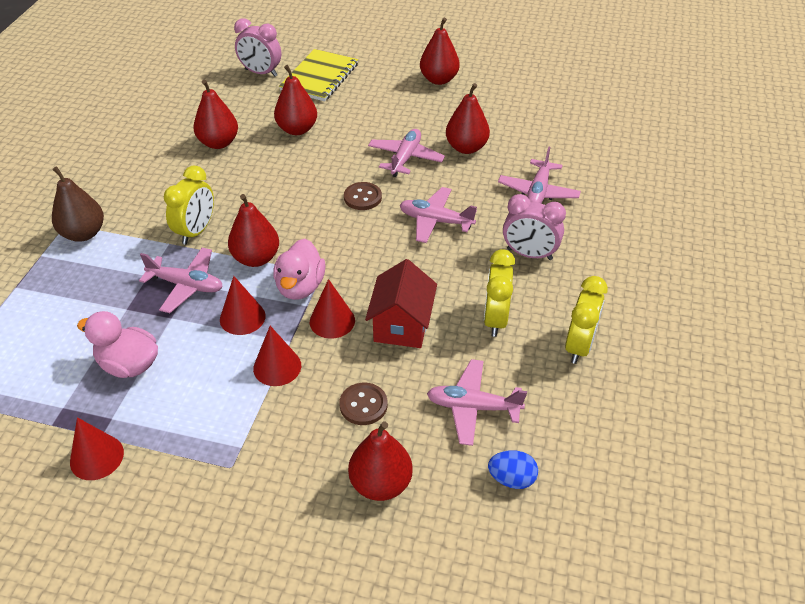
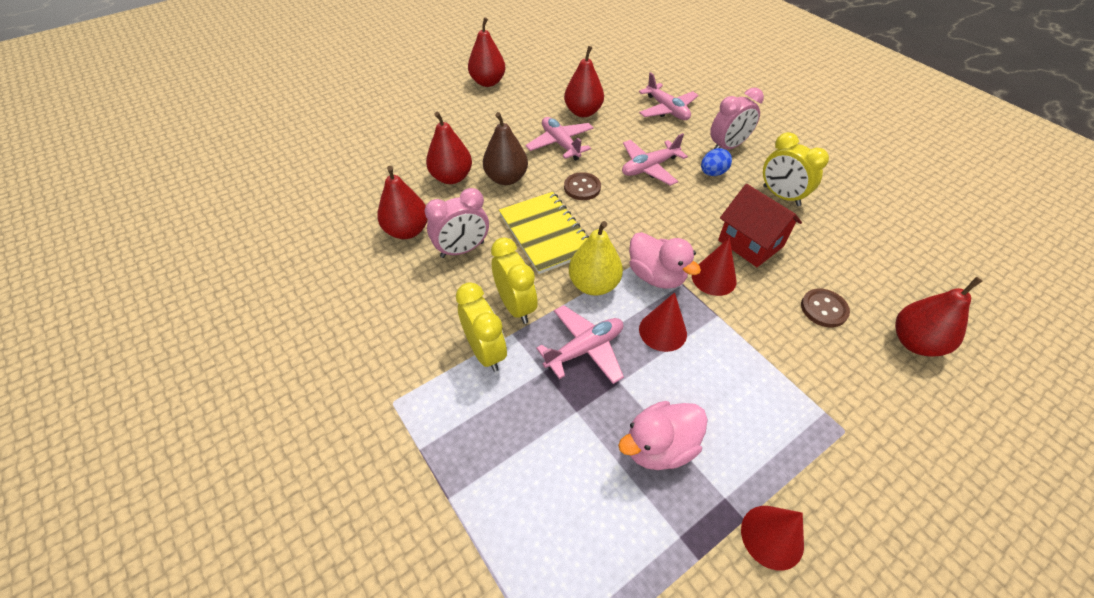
camera: 50 degrees left, 5 degrees up
brown pear [52,166,104,242] -> brown pear moved to [483,112,528,185]
red pear [228,194,279,267] -> yellow pear [569,221,623,296]
pink clock [234,18,281,77] -> pink clock moved to [425,188,489,258]
red cone [253,326,301,386] -> none
yellow notebook [279,49,358,101] -> yellow notebook moved to [499,192,589,274]
pink plane [427,359,527,446] -> none
blue egg [488,450,538,489] -> blue egg moved to [701,148,732,176]
yellow clock [565,276,608,364] -> yellow clock moved to [456,282,507,372]

